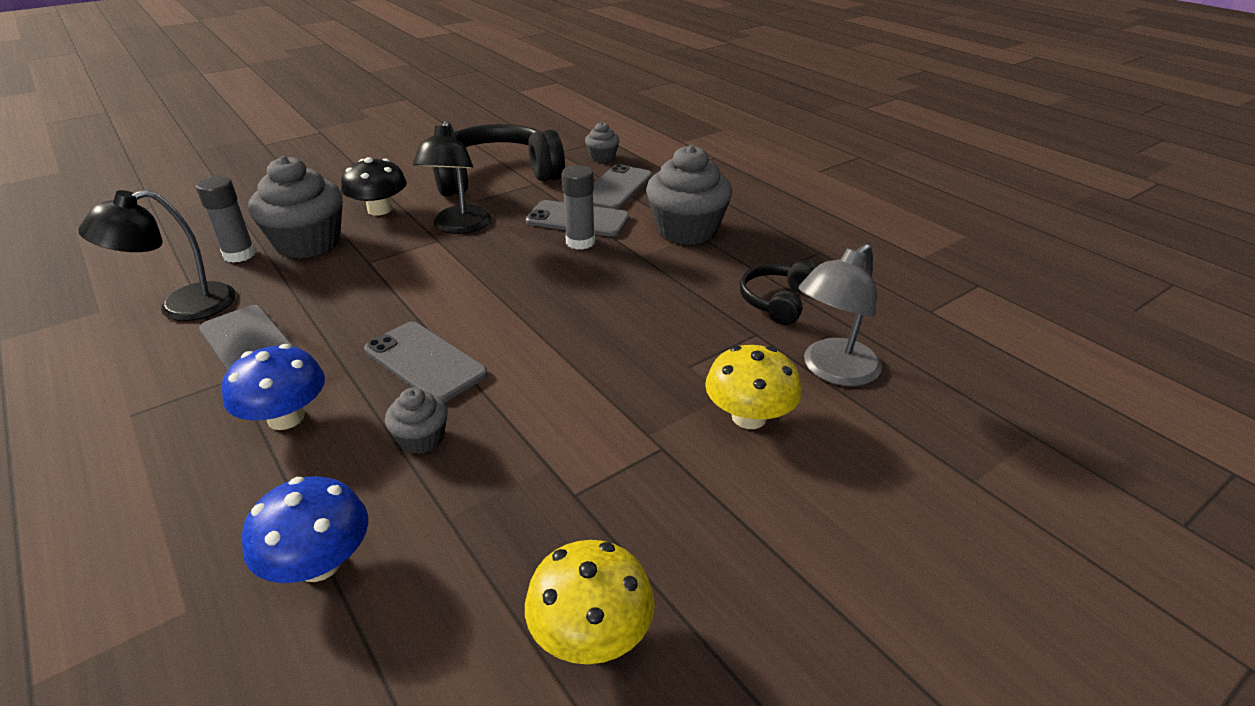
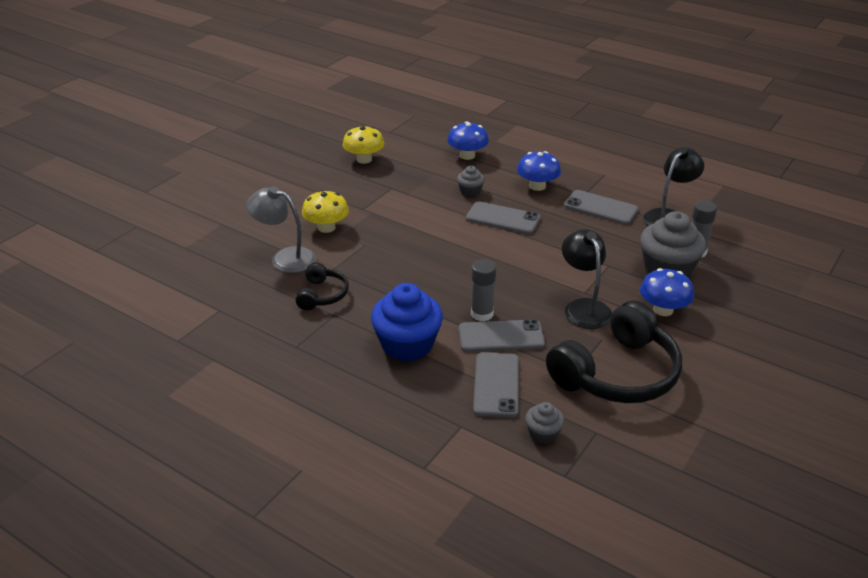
camera: 160 degrees right, 0 degrees up
black mushroom [341,157,407,216] -> blue mushroom [640,268,694,316]
grey cupcake [646,145,732,245] -> blue cupcake [371,283,443,362]
grey lamp [798,244,882,386] -> grey lamp turned 90 degrees counterclockwise [246,186,316,273]

